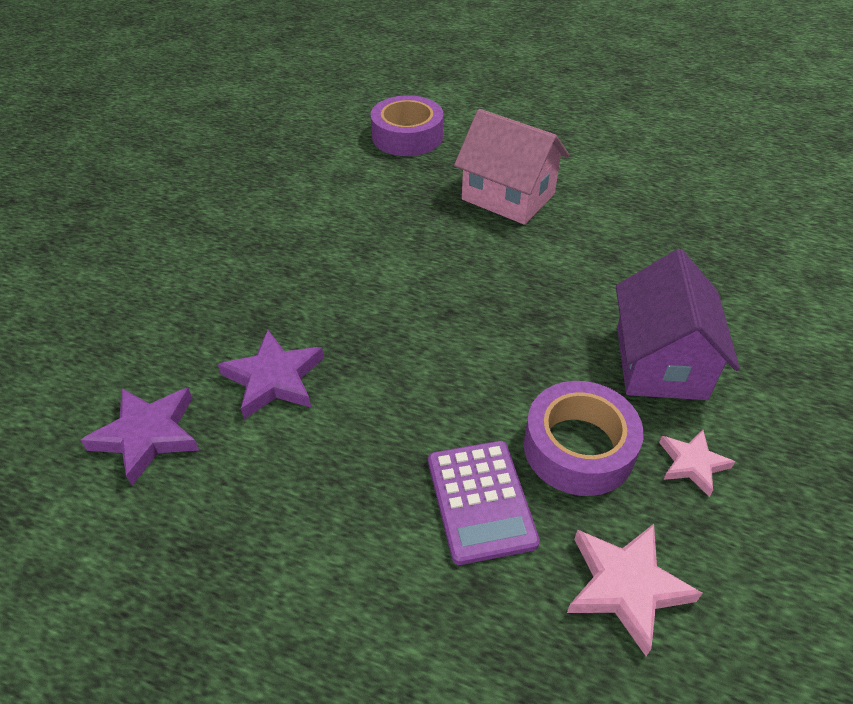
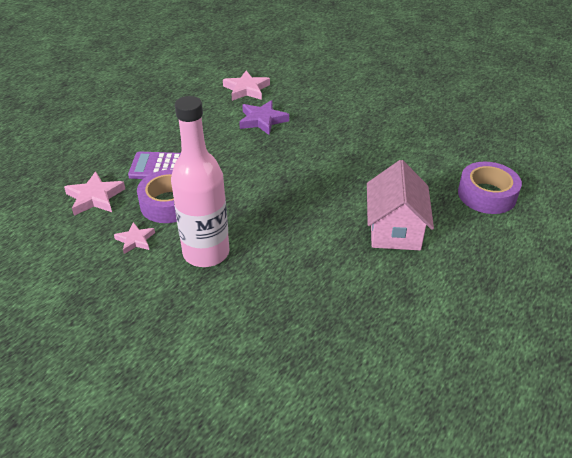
camera: 105 degrees right, 5 degrees down
purple star [81,388,199,485] -> pink star [223,71,270,101]
pink house [454,109,569,225] -> pink house turned 45 degrees counterclockwise [367,160,434,250]
purple house [616,249,740,400] -> pink bottle [171,96,230,267]

